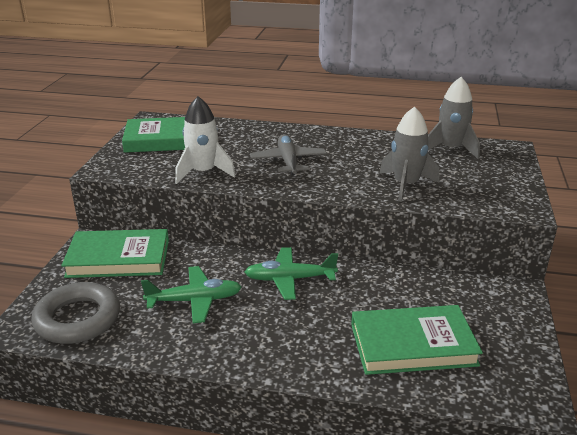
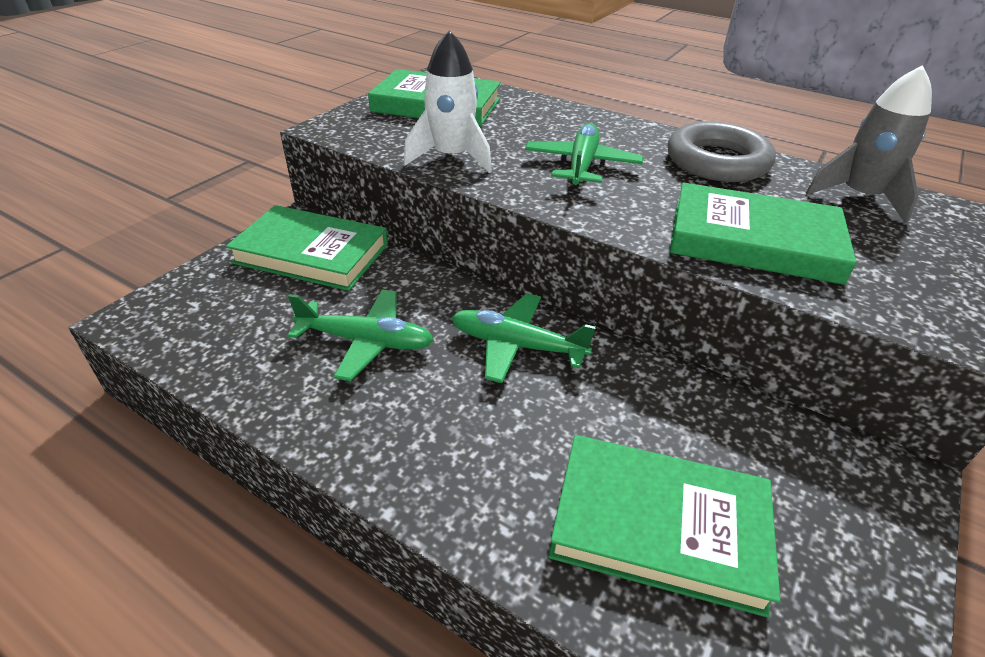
camera: 20 degrees right, 10 degrees up
grey ring [31,282,120,344] -> grey ring moved to [667,122,776,182]
grey plane [250,134,326,176] -> green plane [525,123,643,187]
grey rocket [379,106,439,202] -> green book [670,182,856,285]

